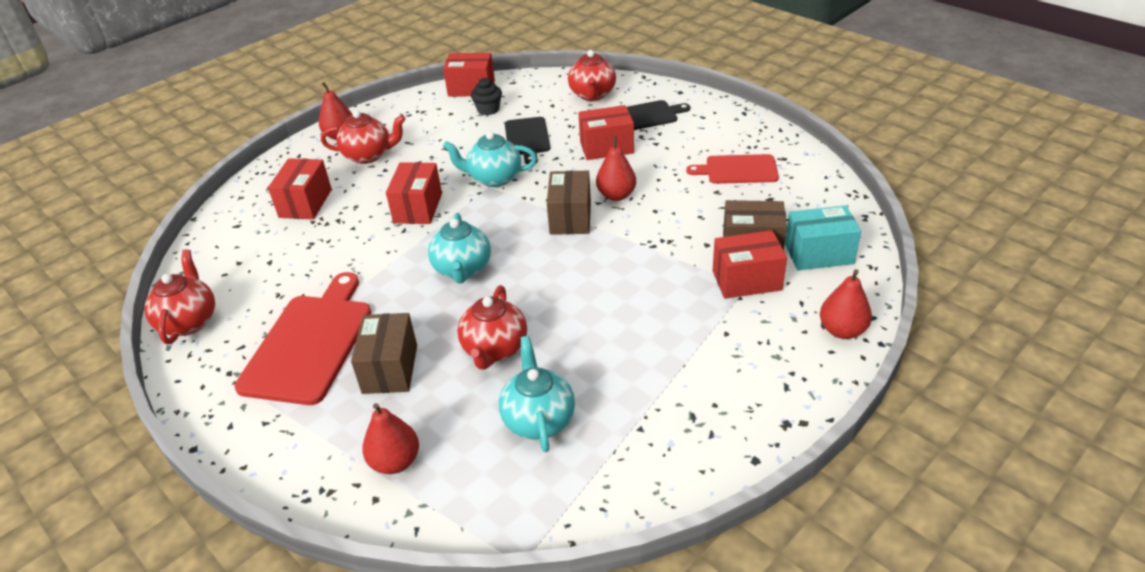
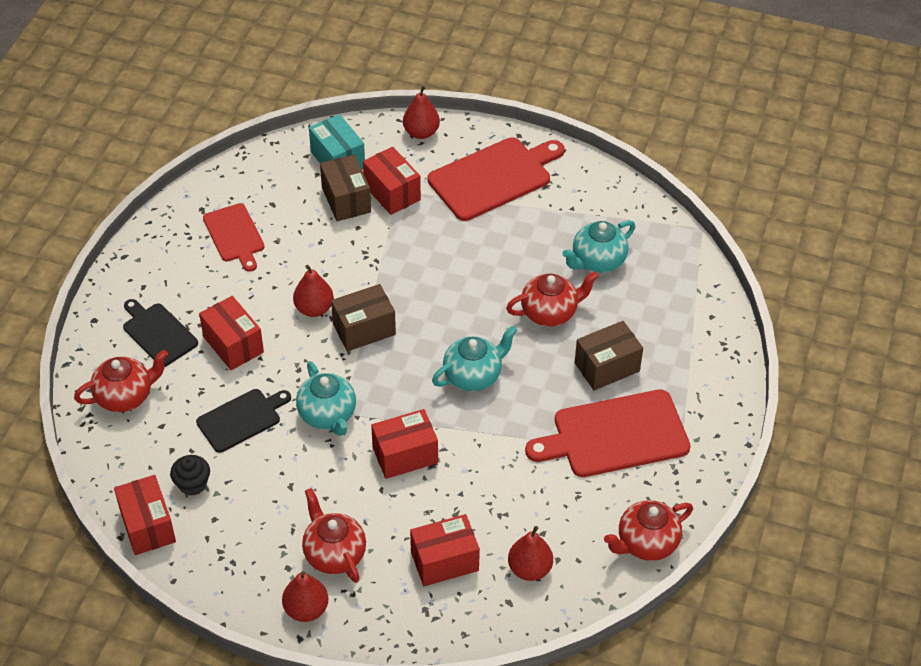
camera: 120 degrees left, 10 degrees up
red pear [362,403,419,474] -> red pear moved to [508,526,553,581]
none -> red cutting board [427,137,564,221]

